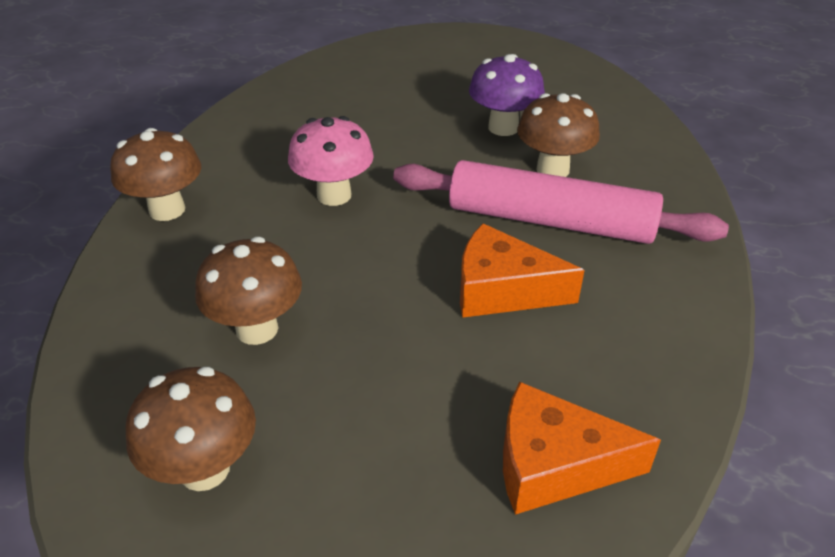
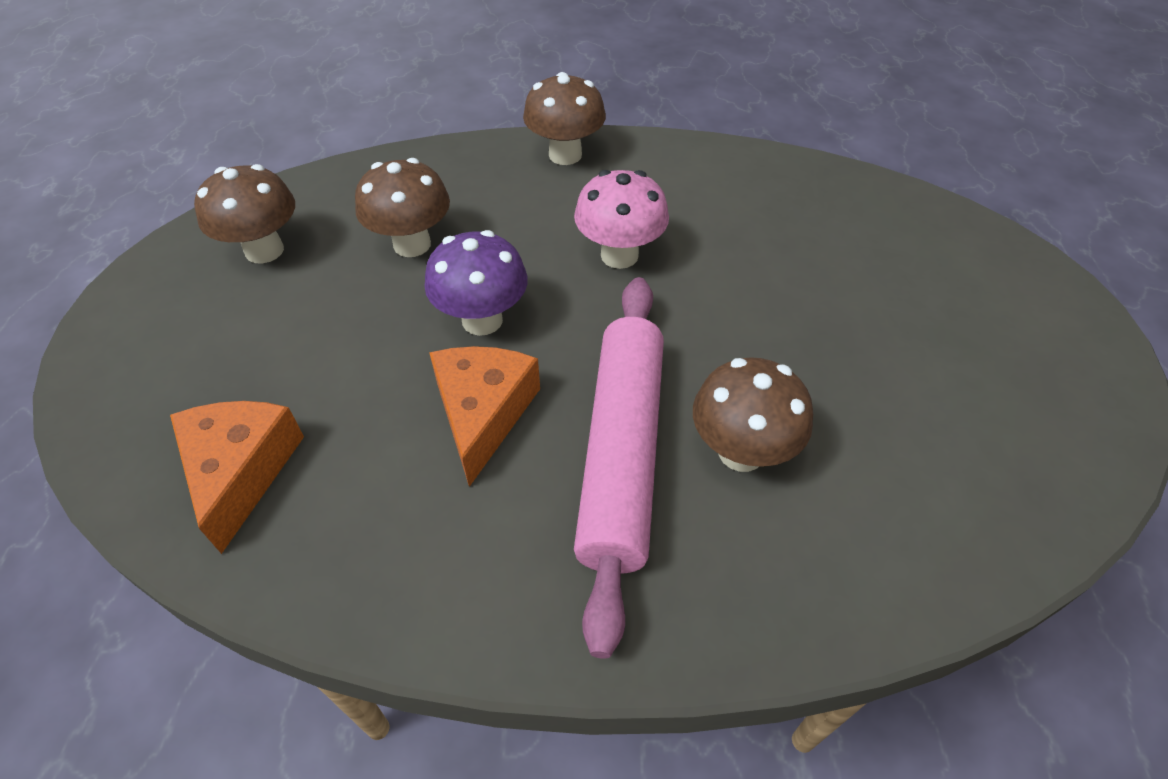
camera: 80 degrees right, 10 degrees up
purple mushroom [469,54,545,136] -> purple mushroom moved to [424,230,528,336]

